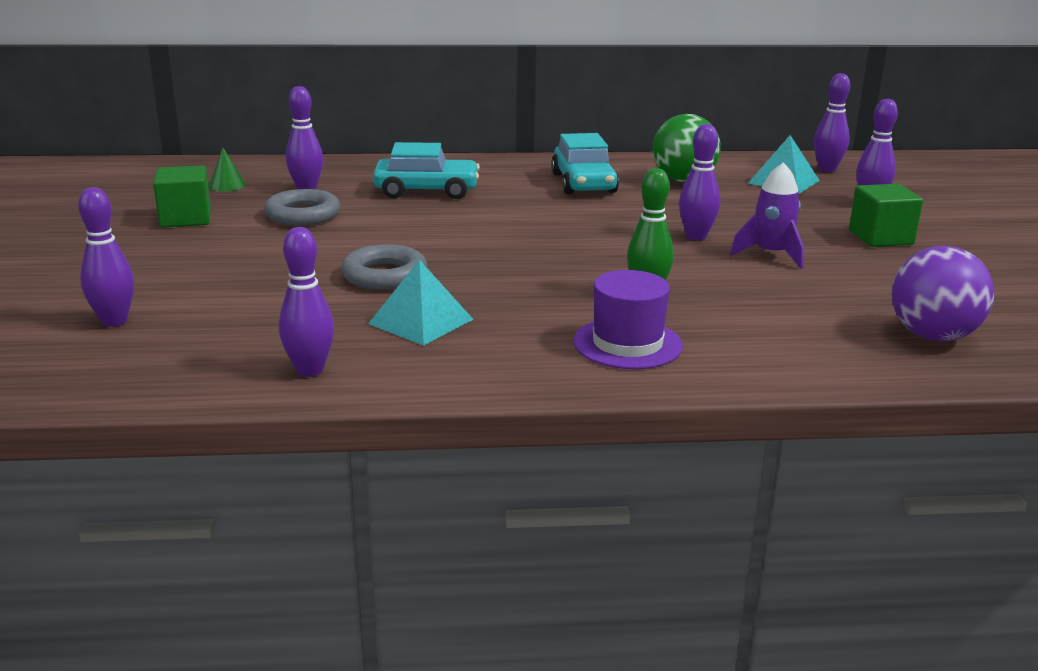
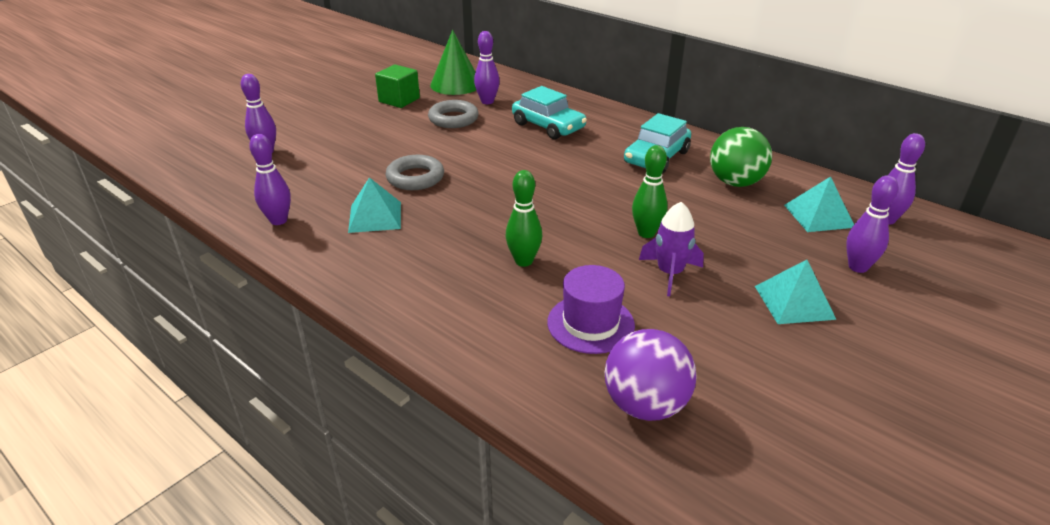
camera: 45 degrees right, 10 degrees up
green cone [208,148,246,191] -> green cone [430,30,476,95], size x2.13
purple hat [573,270,683,369] -> purple hat moved to [547,265,635,354]
purple bowling pin [679,124,720,240] -> green bowling pin [632,145,668,238]
green cube [849,184,923,247] -> turquoise pyramid [755,260,836,324]

